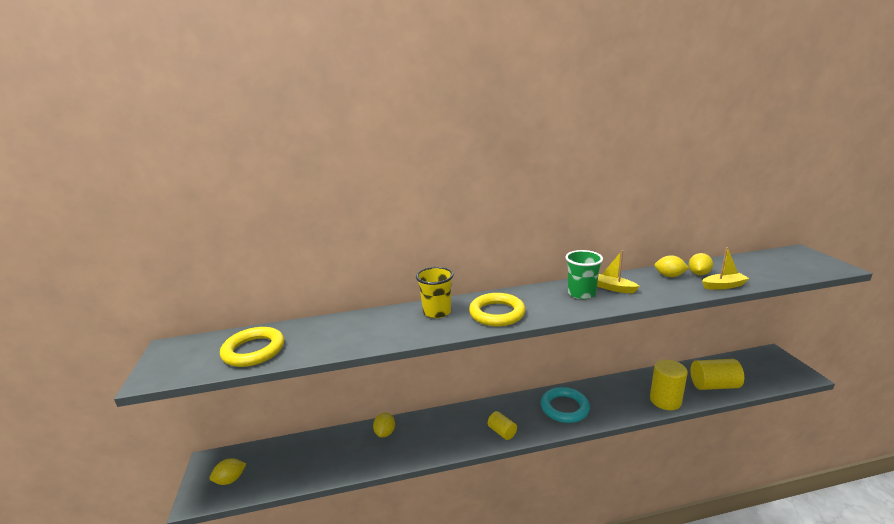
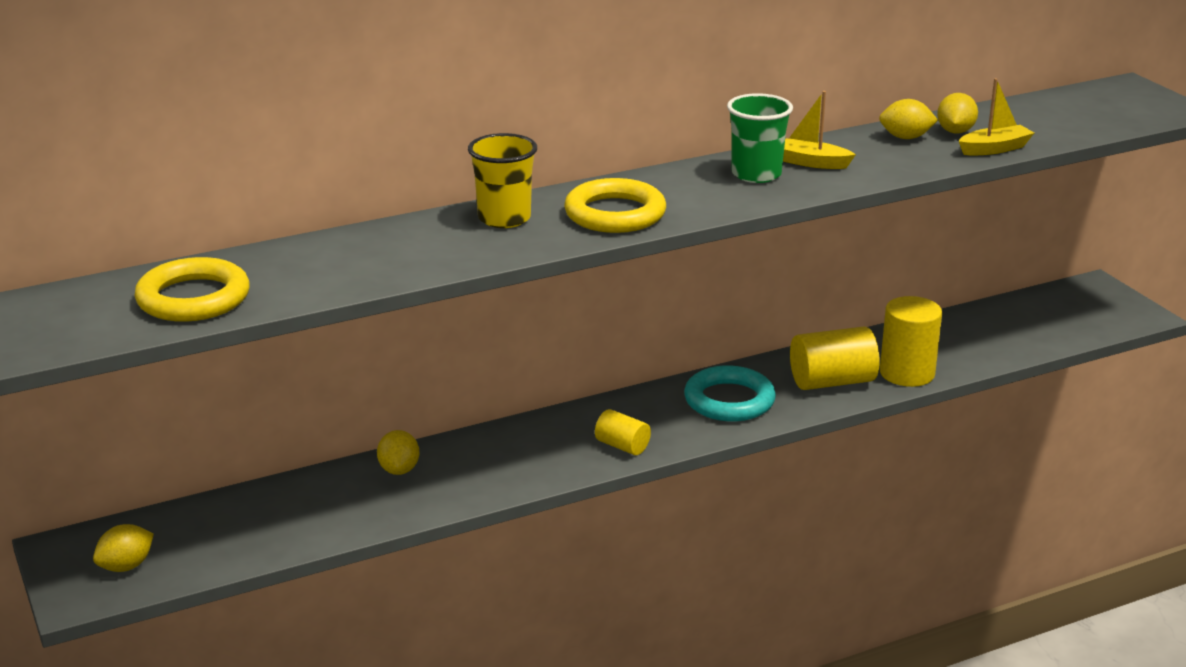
camera: 15 degrees left, 5 degrees up
yellow cylinder [690,359,744,390] -> yellow cylinder moved to [790,326,880,390]

